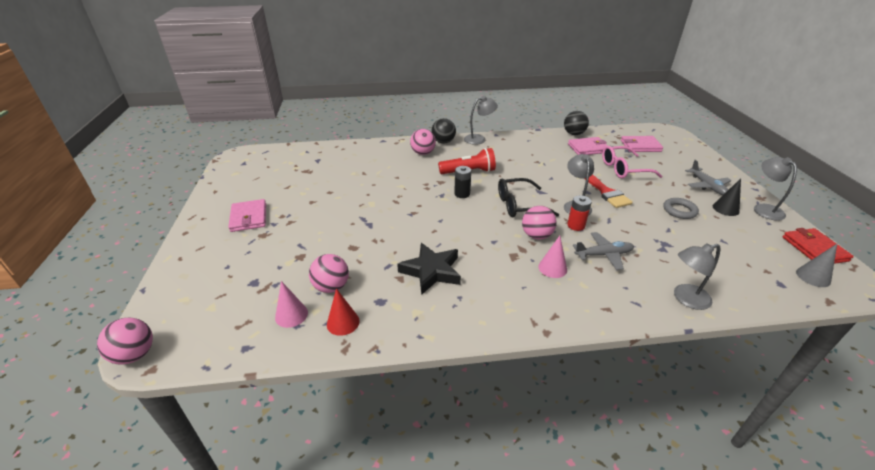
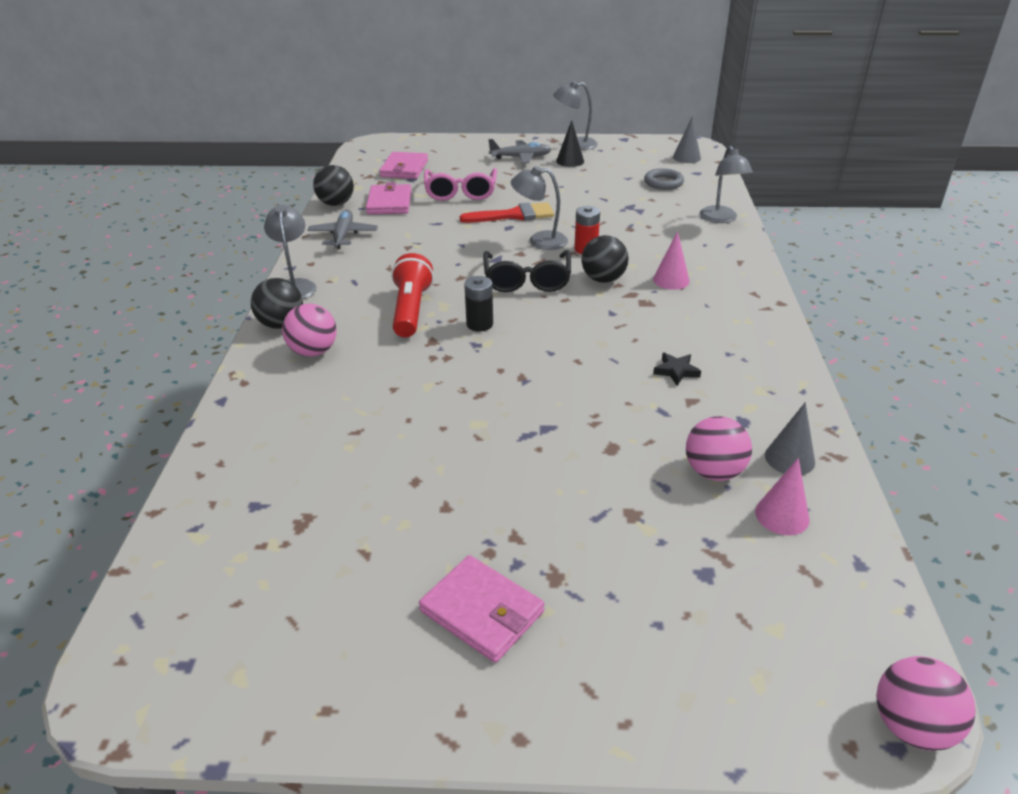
camera: 80 degrees left, 0 degrees up
pink wallet [228,199,266,232] -> pink wallet turned 45 degrees clockwise [419,555,544,663]
red cone [327,288,360,336] -> grey cone [765,402,815,475]
black star [397,243,461,295] -> black star [653,353,701,386], size x0.48
pink ball [522,206,557,240] -> black ball [581,235,629,283]
grey plane [573,232,634,270] -> grey plane moved to [308,210,378,249]
grey ring [663,198,699,219] -> grey ring moved to [644,168,684,190]
red wallet [783,228,854,264] -> none

